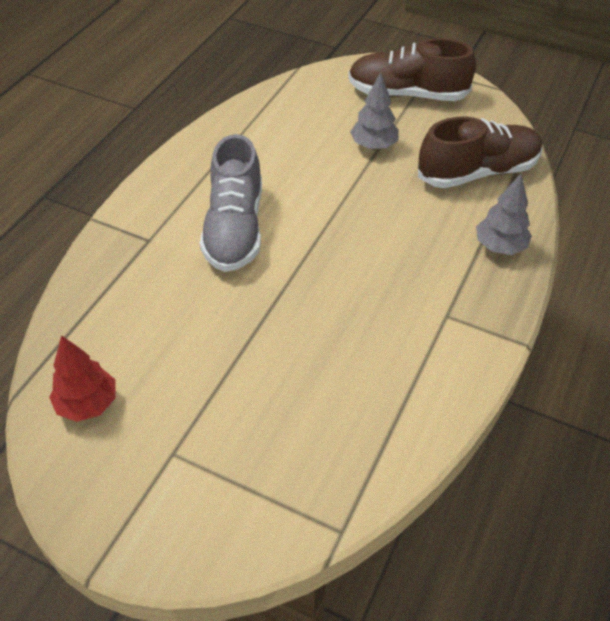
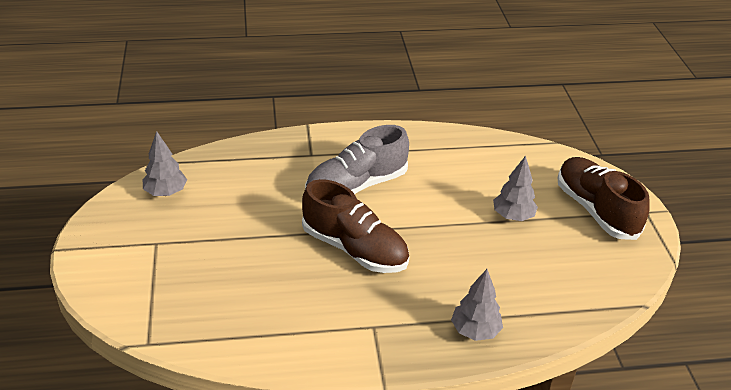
camera: 55 degrees right, 10 degrees down
red tree [49,335,116,422] -> grey tree [143,131,187,196]
brown shoe [418,116,543,188] -> brown shoe moved to [302,179,409,273]

